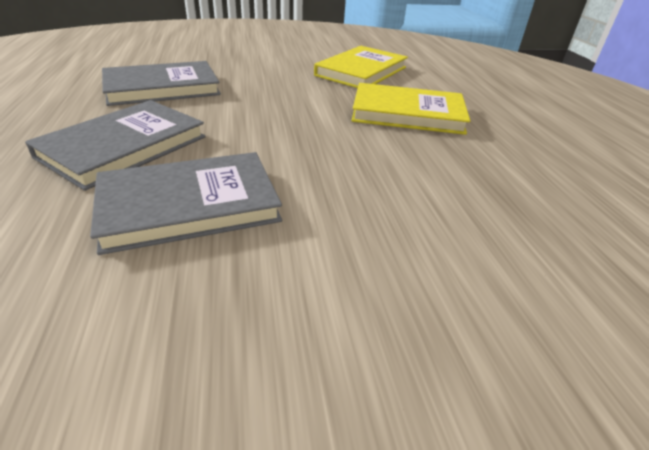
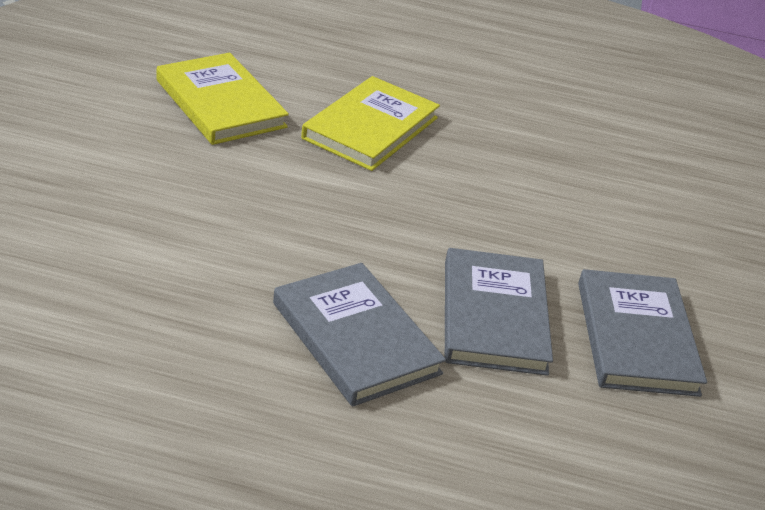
camera: 70 degrees left, 0 degrees up
grey book [102,61,221,106] -> grey book moved to [578,269,707,397]

